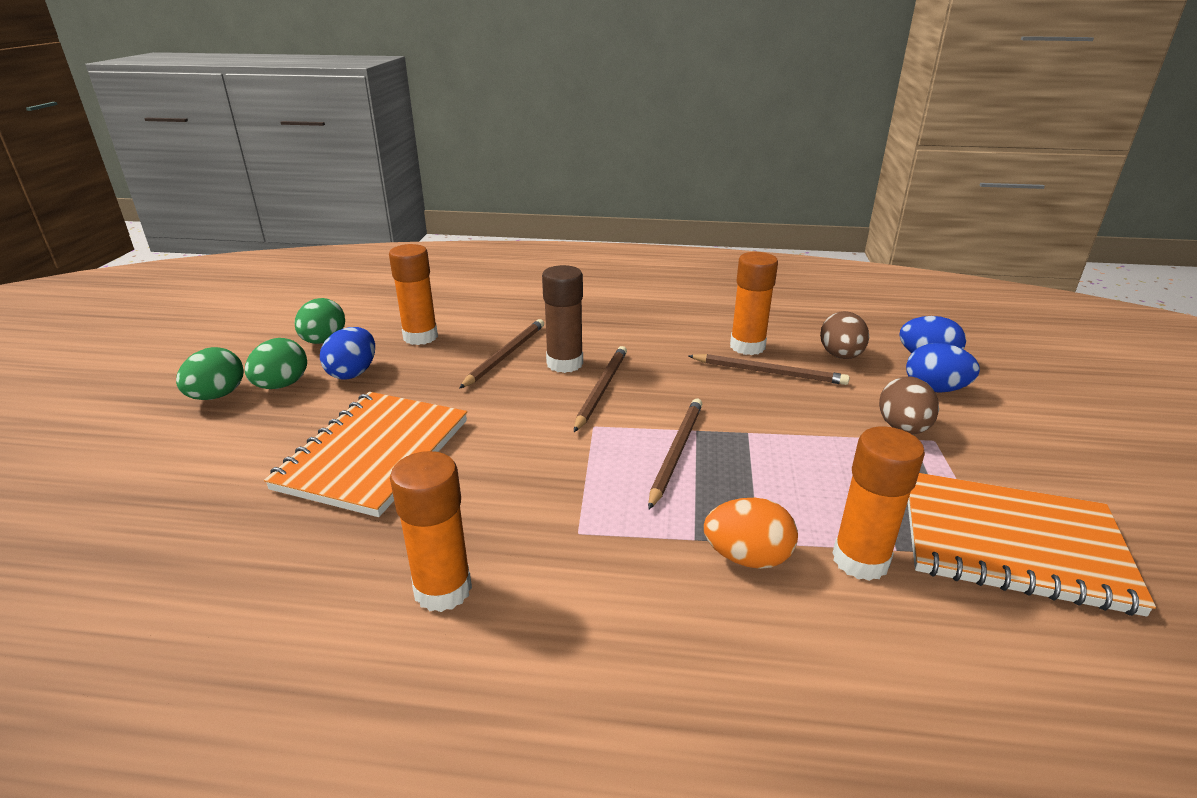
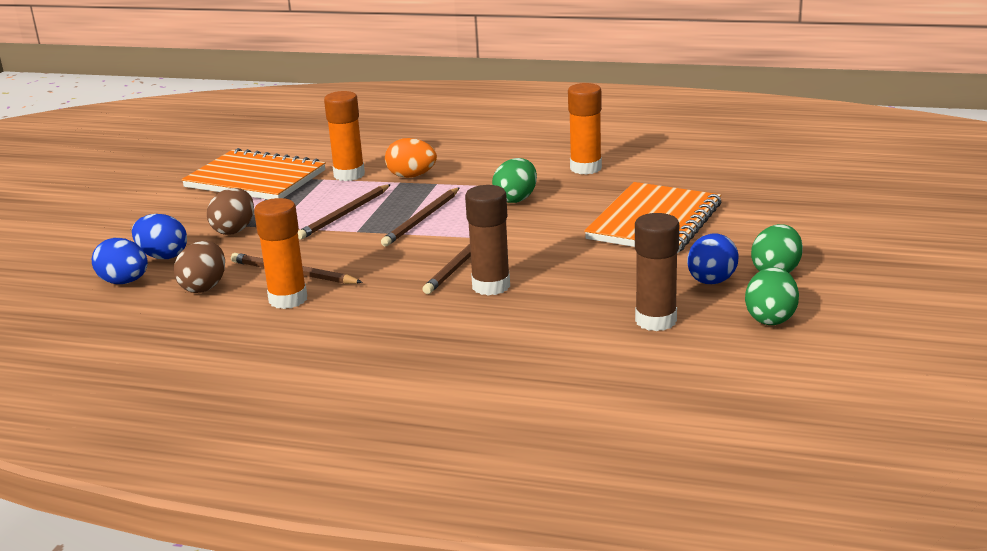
camera: 170 degrees left, 5 degrees down
green egg [176,347,244,400] -> green egg moved to [492,158,537,203]
orange glue stick [389,244,438,345] -> brown glue stick [635,213,679,331]
brown pencil [459,319,544,389] -> brown pencil moved to [298,184,391,240]

